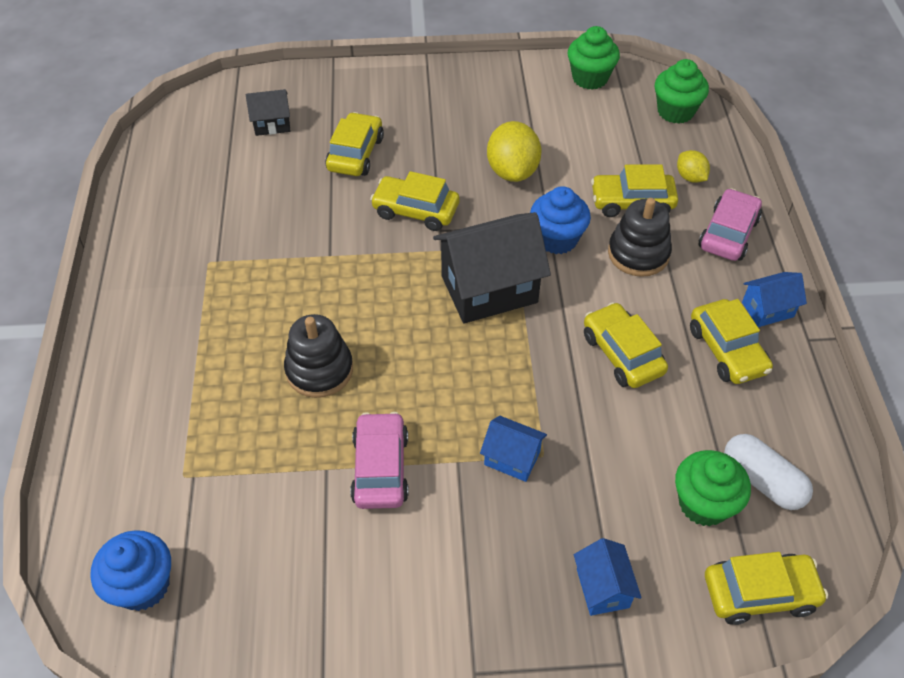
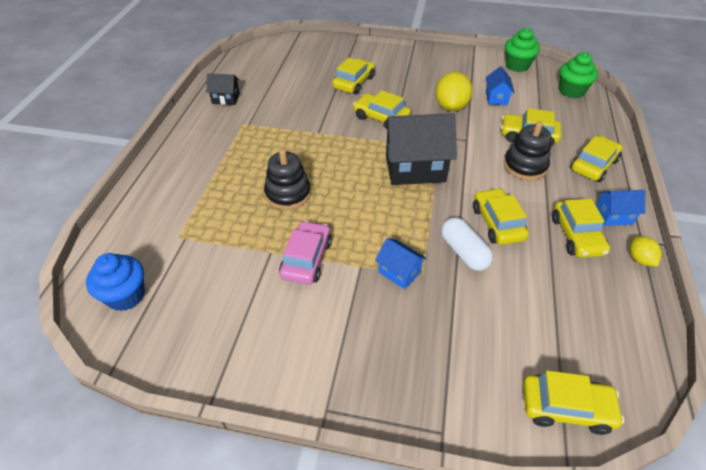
camera: 15 degrees right, 5 degrees down
black house [246,89,290,136] -> black house moved to [206,73,240,105]
blue cupcake [530,186,591,254] -> none
blue house [574,538,642,616] -> blue house moved to [486,66,515,105]
green cupcake [675,450,751,526] -> none
yellow lemon [677,150,710,183] -> yellow lemon moved to [629,236,662,267]
pink car [699,188,762,261] -> yellow car [570,136,623,182]
white capsule [724,434,813,510] -> white capsule moved to [441,217,493,271]

